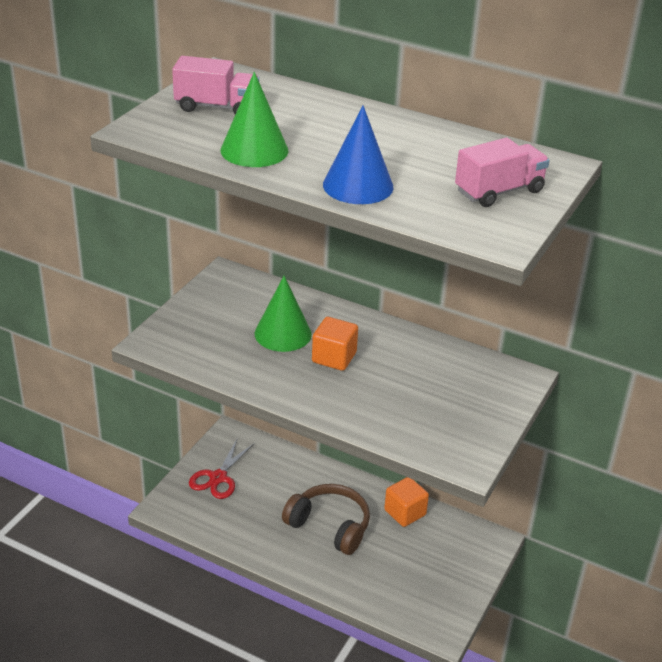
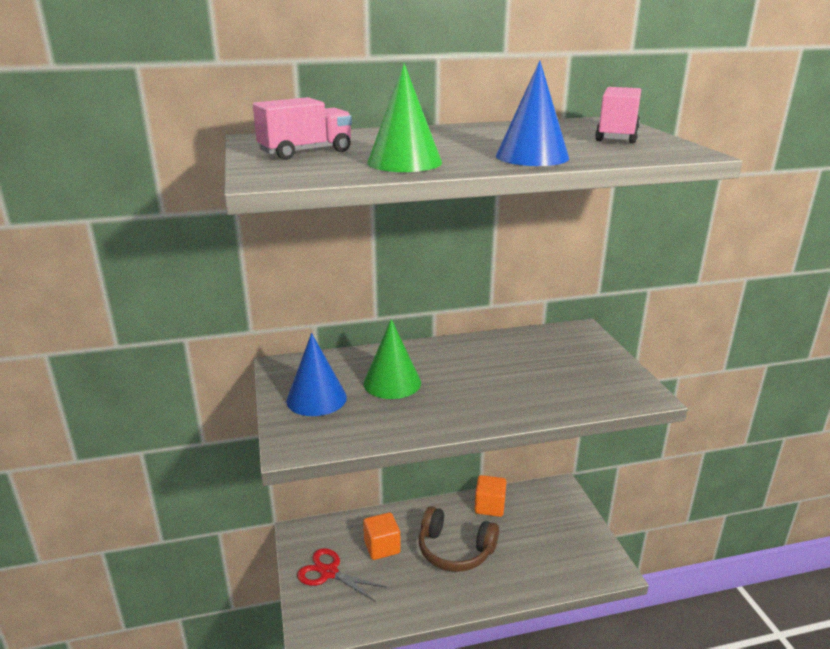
camera: 40 degrees left, 10 degrees down
red scissors [189,438,255,499] -> red scissors turned 135 degrees clockwise [297,548,387,602]
brown headphones [282,484,370,555] -> brown headphones turned 150 degrees counterclockwise [419,506,499,572]
orange cube [312,317,358,371] -> orange cube moved to [363,512,401,560]
none -> blue cone [286,333,347,416]

